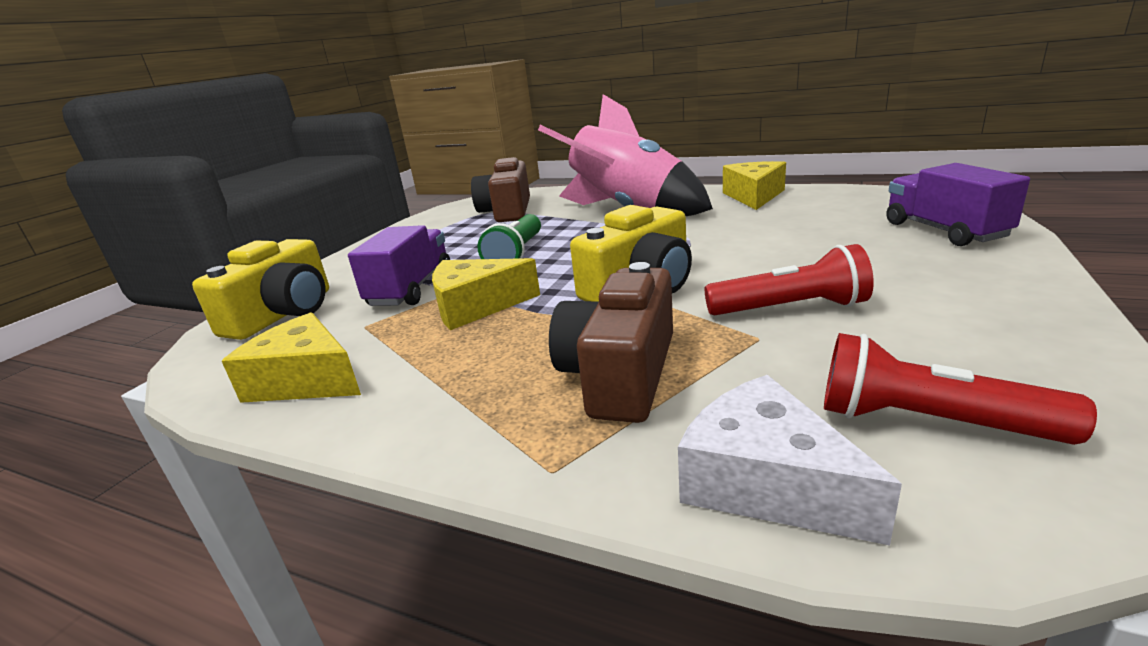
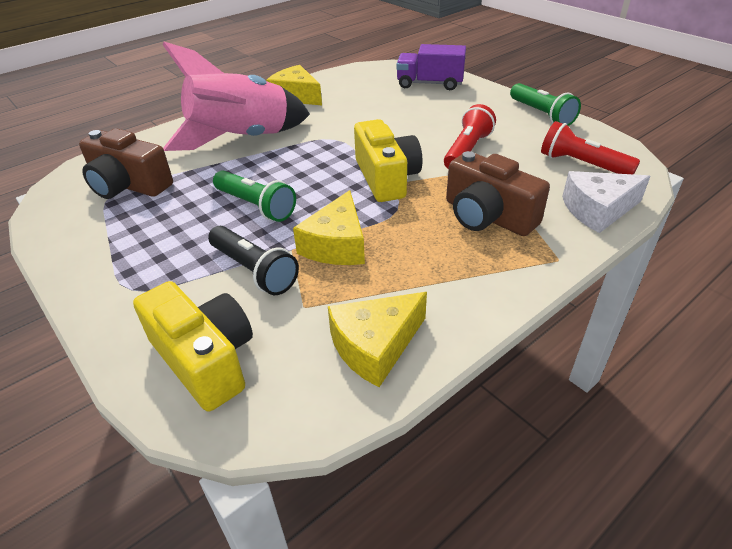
camera: 65 degrees left, 15 degrees up
purple truck [348,225,450,306] -> black flashlight [208,226,299,295]
red flashlight [824,333,1097,445] -> red flashlight turned 75 degrees clockwise [541,121,640,174]
none -> green flashlight [510,83,581,126]

